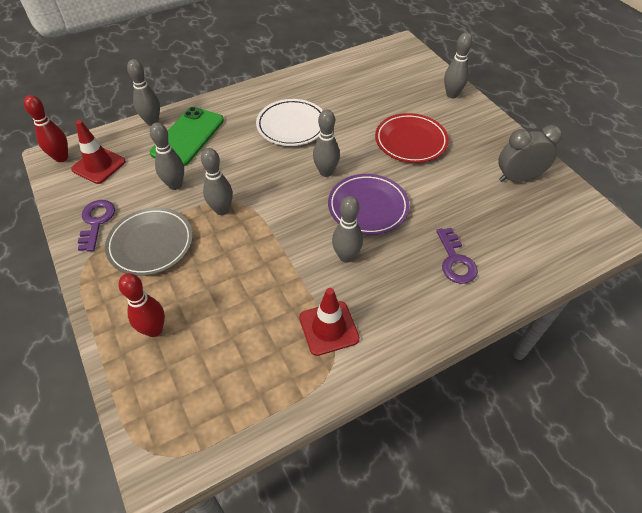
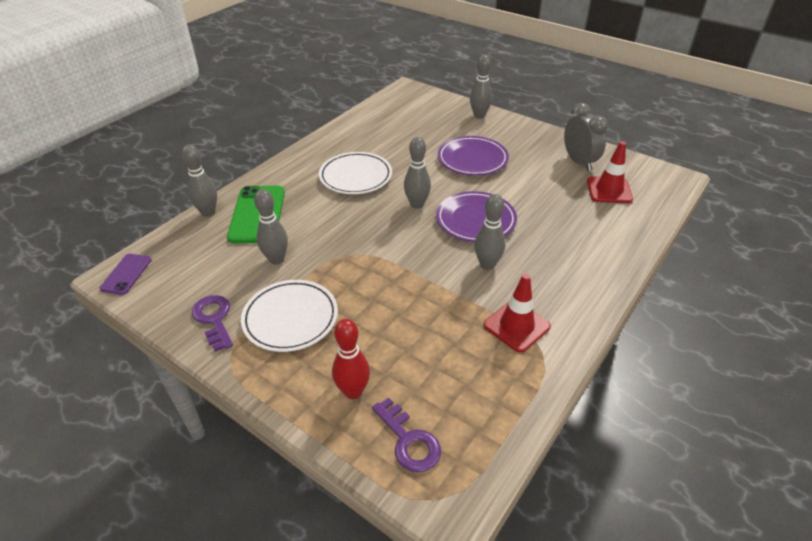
camera: 25 degrees left, 10 degrees down
red bowling pin [24,95,68,162] -> purple phone [99,254,151,295]
red traffic cone [71,120,126,184] -> red traffic cone moved to [587,141,633,203]
grey plate [105,207,193,276] -> white plate [241,280,338,352]
grey bowling pin [201,148,233,215] -> none
red plate [375,113,449,163] -> purple plate [438,136,509,176]
purple key [436,228,478,284] -> purple key moved to [372,398,441,472]
grey clock [499,125,562,182] -> grey clock turned 105 degrees clockwise [564,103,608,171]

